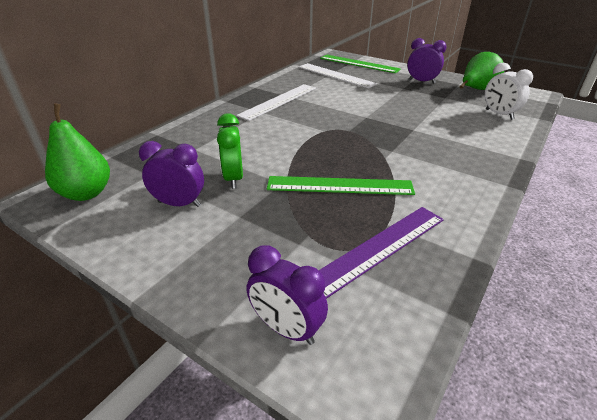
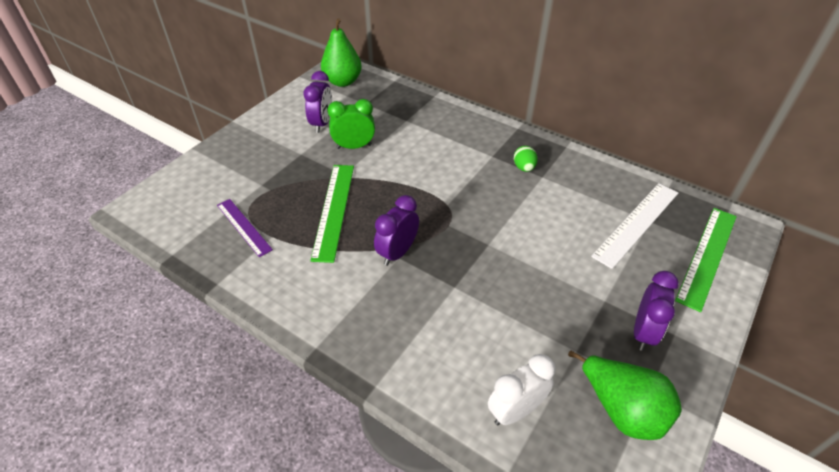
camera: 90 degrees right, 10 degrees up
white ruler [236,84,316,121] -> green egg [514,146,538,172]
purple clock [247,245,328,345] -> purple clock moved to [374,195,419,266]
purple ruler [319,207,444,299] -> purple ruler [217,199,273,257], size x0.65

